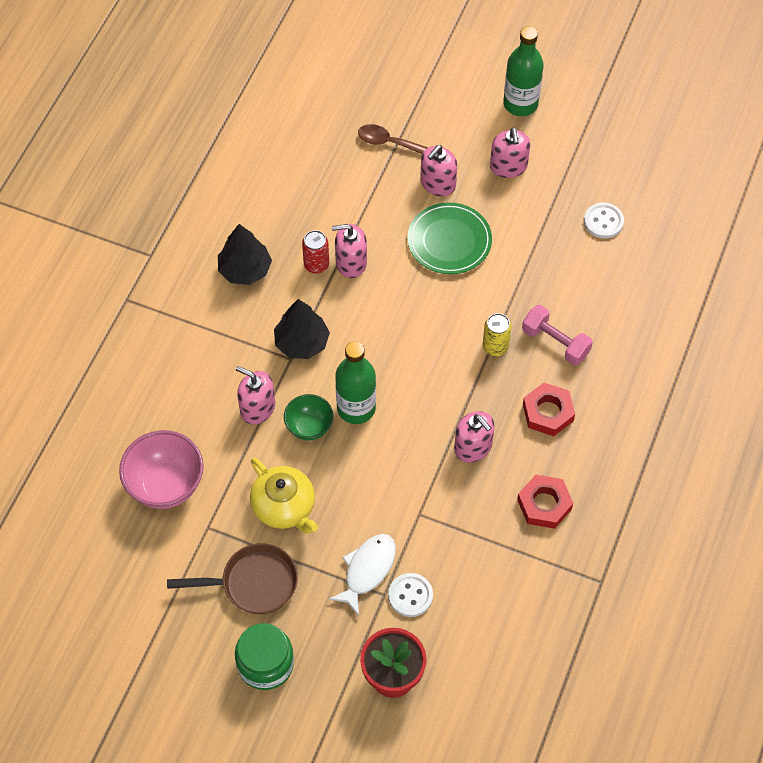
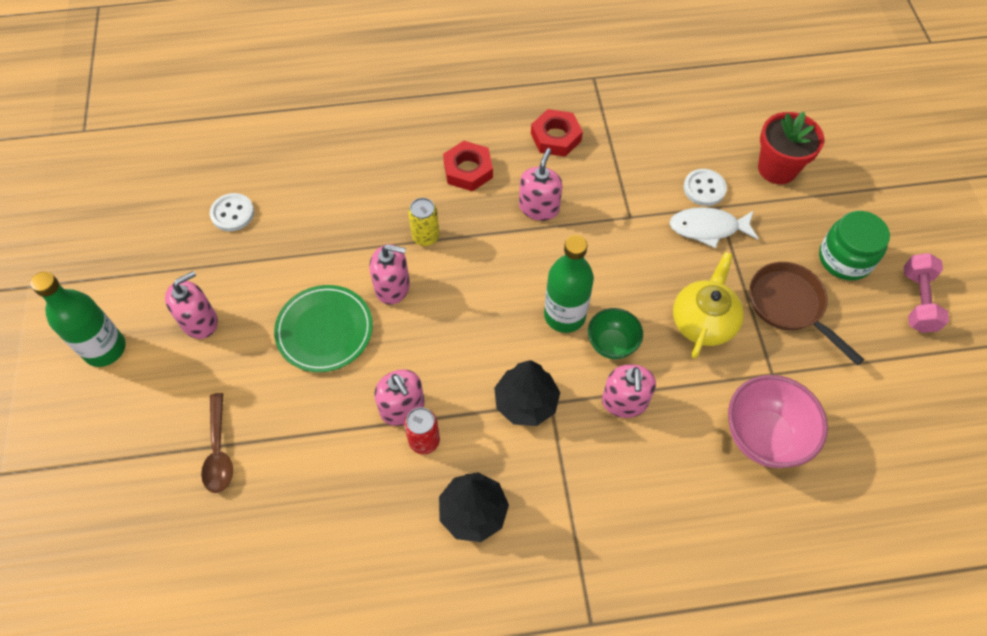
camera: 120 degrees left, 0 degrees up
pink soap dispenser [420,145,457,196] -> pink soap dispenser moved to [369,244,410,305]
pink dumbbell [522,305,593,365] -> pink dumbbell moved to [904,253,949,333]

